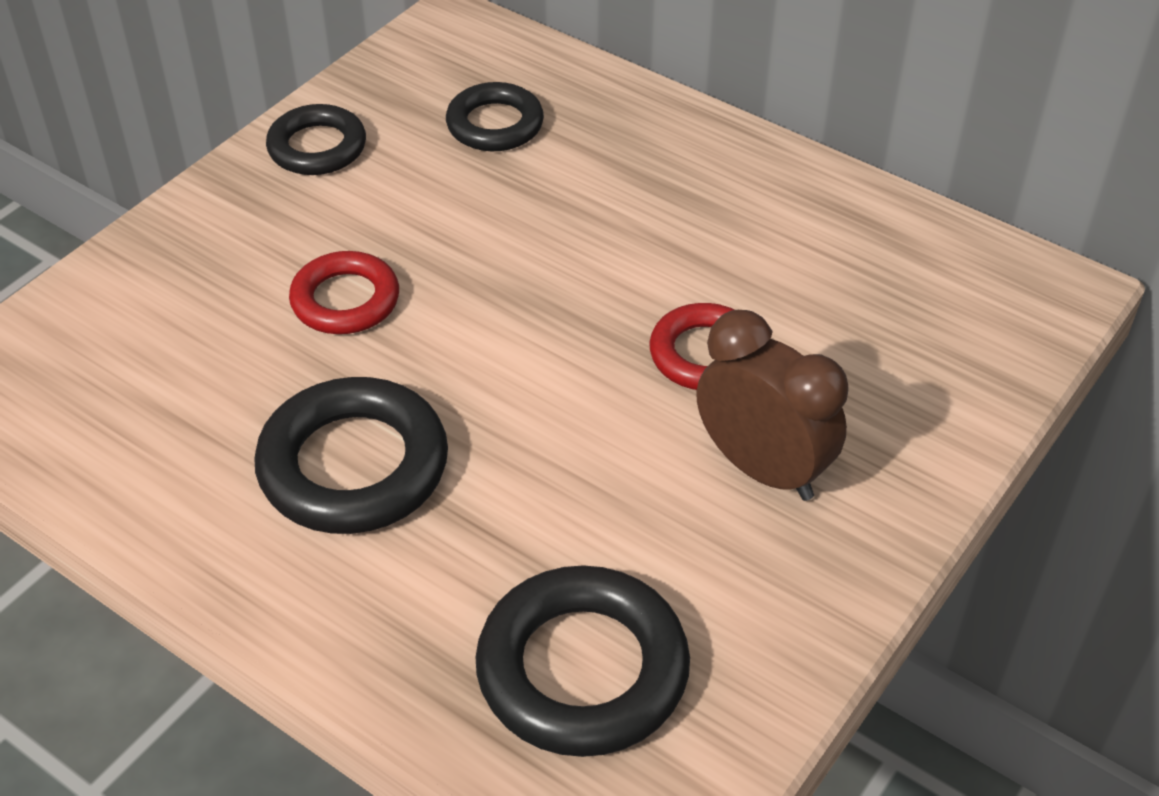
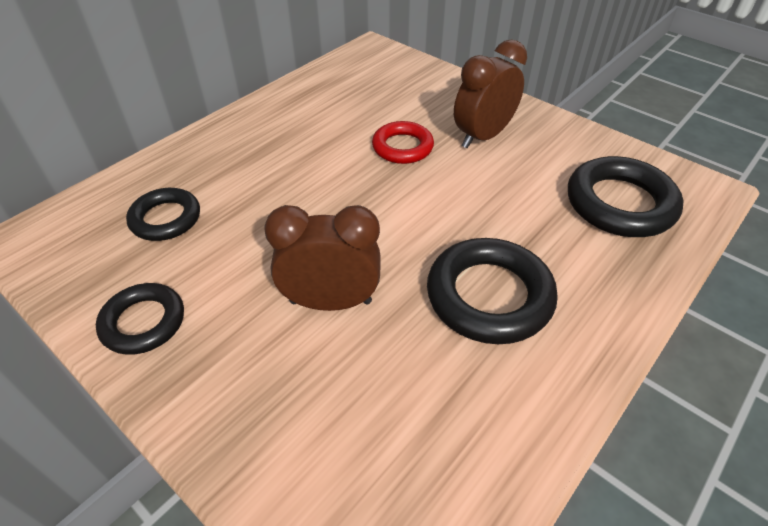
camera: 85 degrees left, 0 degrees up
red ring [289,251,399,334] -> brown clock [265,205,381,311]

